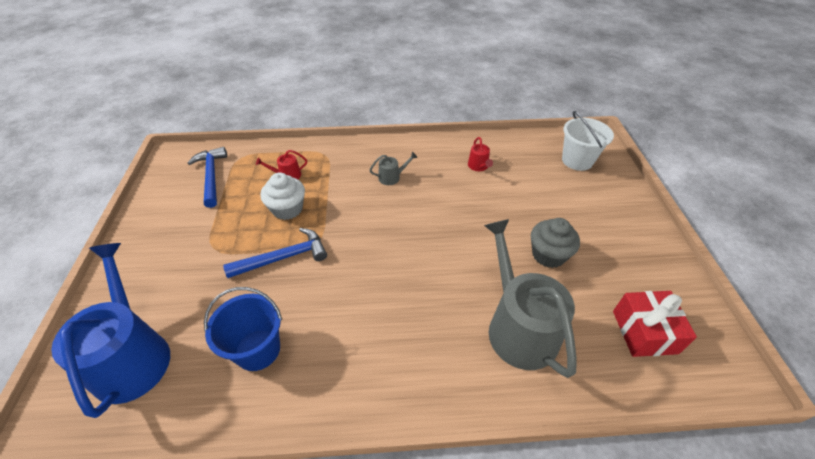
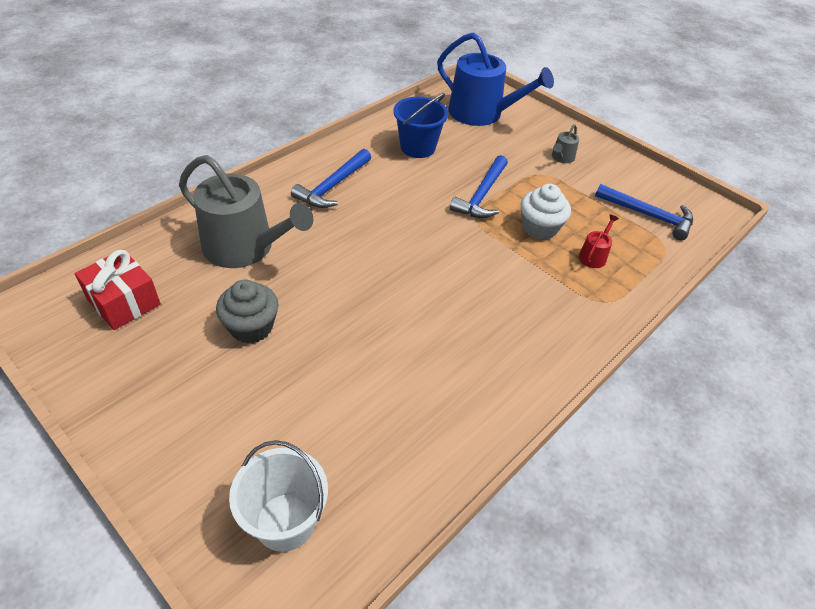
camera: 135 degrees right, 0 degrees up
grey watering can [370,152,417,185] -> grey watering can moved to [552,124,579,163]
red watering can [468,137,493,171] -> none
none -> blue hammer [291,149,371,208]

